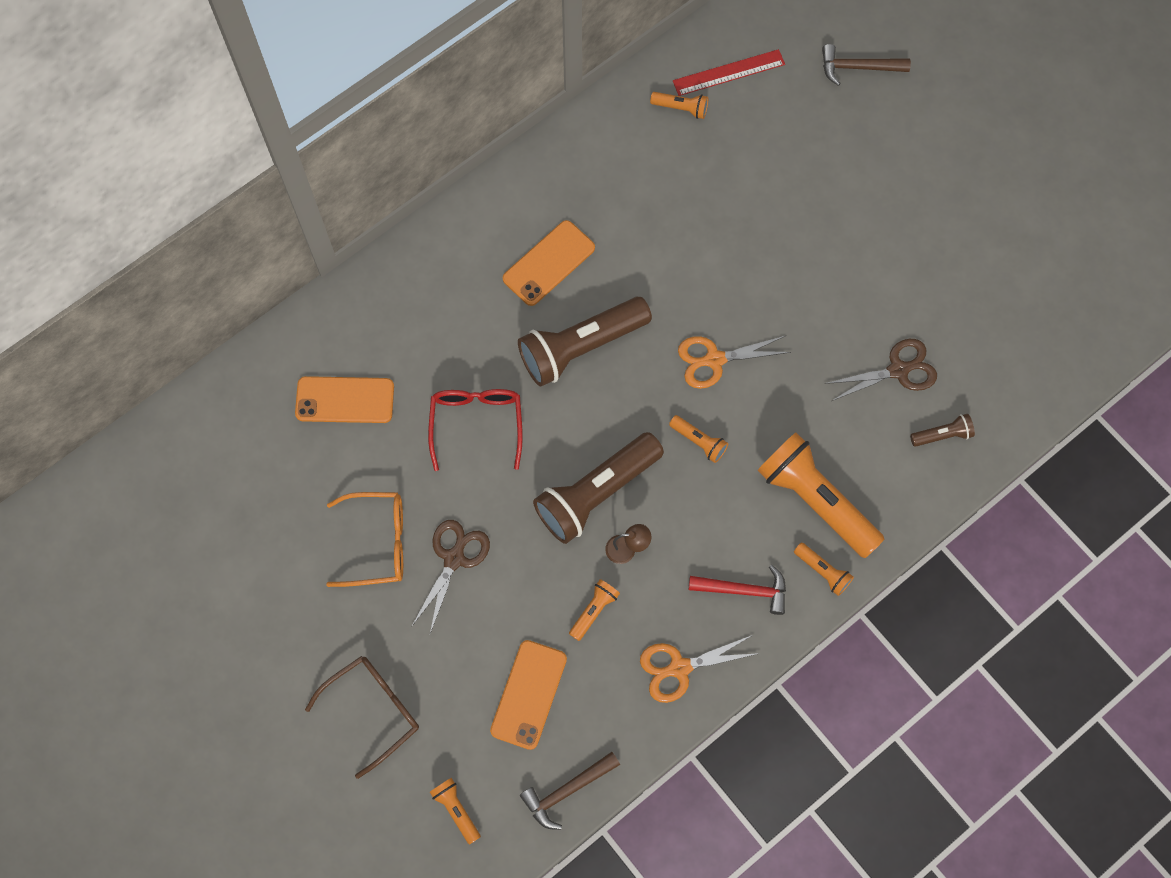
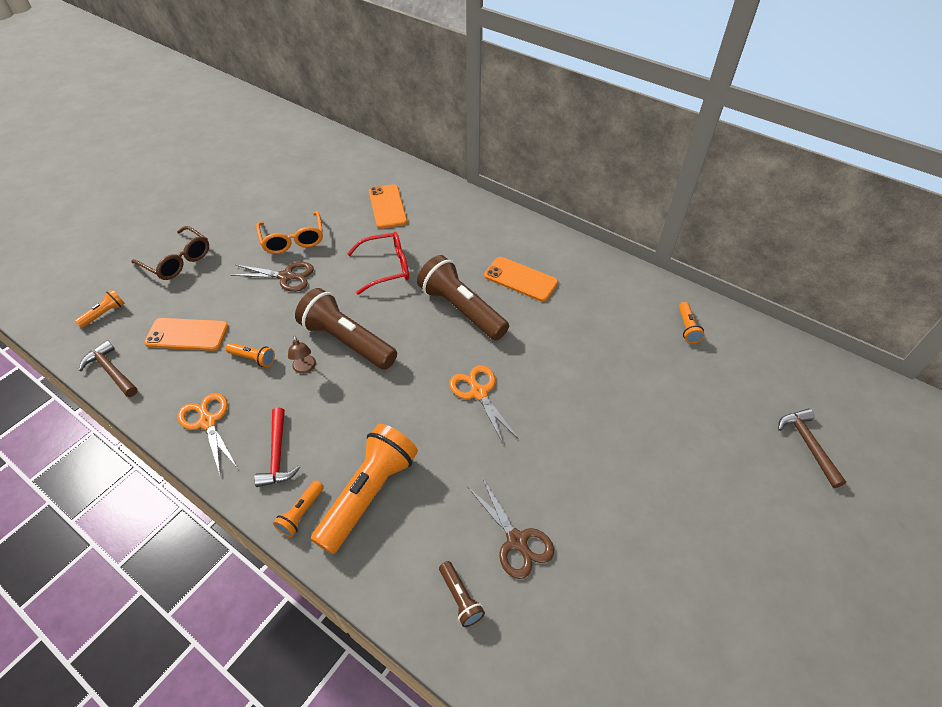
camera: 75 degrees right, 20 degrees down
orange flashlight [669,415,728,463] -> none
red ruler [673,49,785,96] -> none

